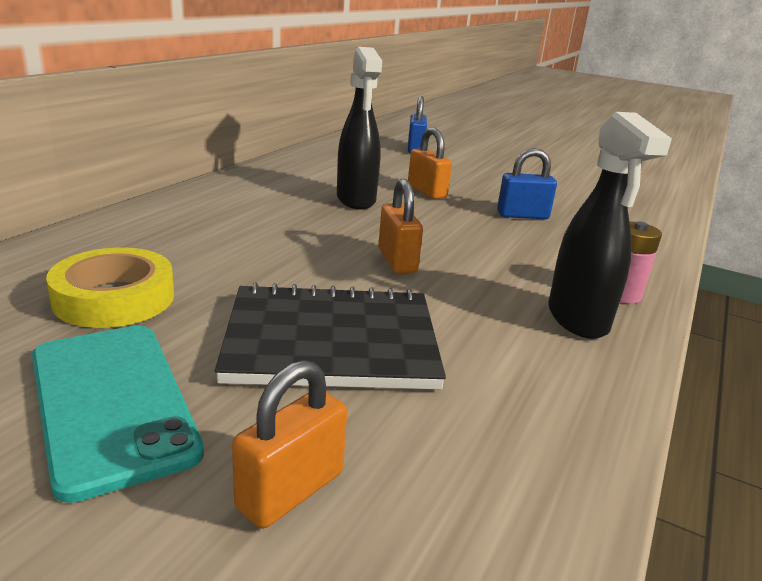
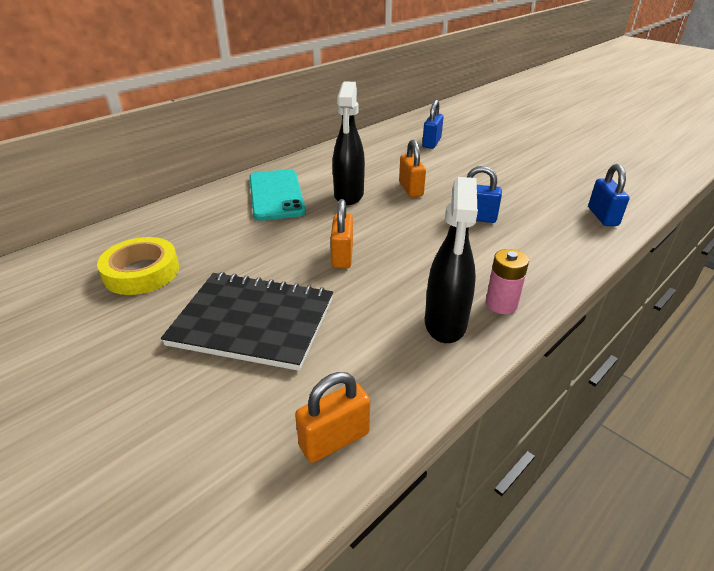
camera: 20 degrees right, 10 degrees up
turquoise phone [32,325,204,503] -> turquoise phone moved to [249,169,306,221]
orange padlock [232,360,347,528] -> orange padlock moved to [295,372,370,463]
none -> blue padlock [588,164,630,226]

